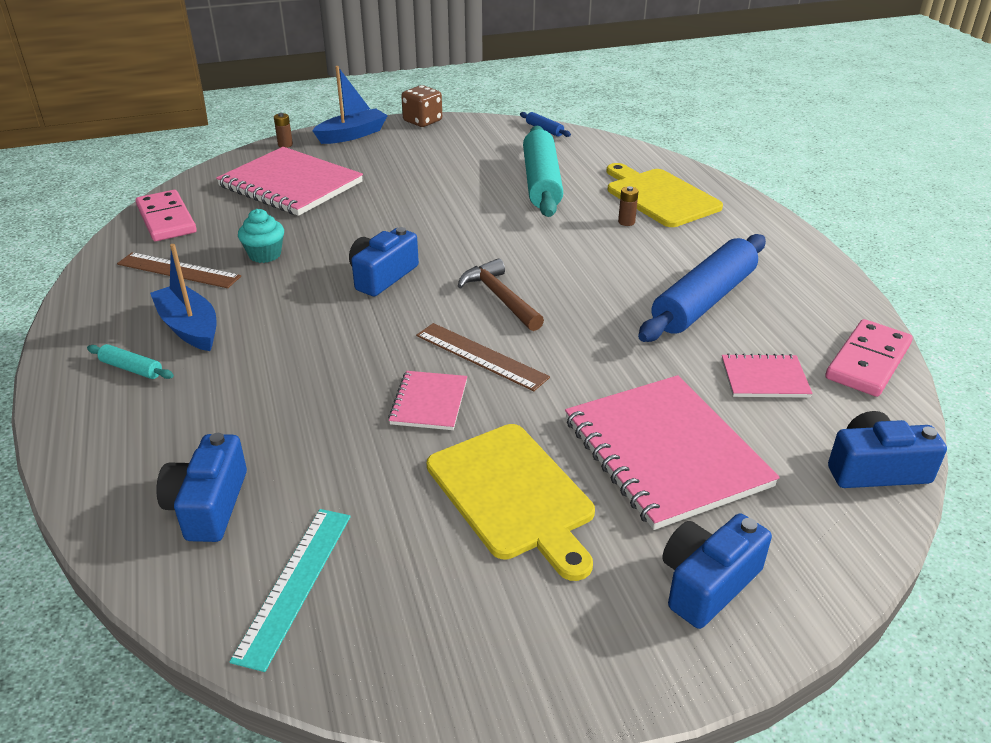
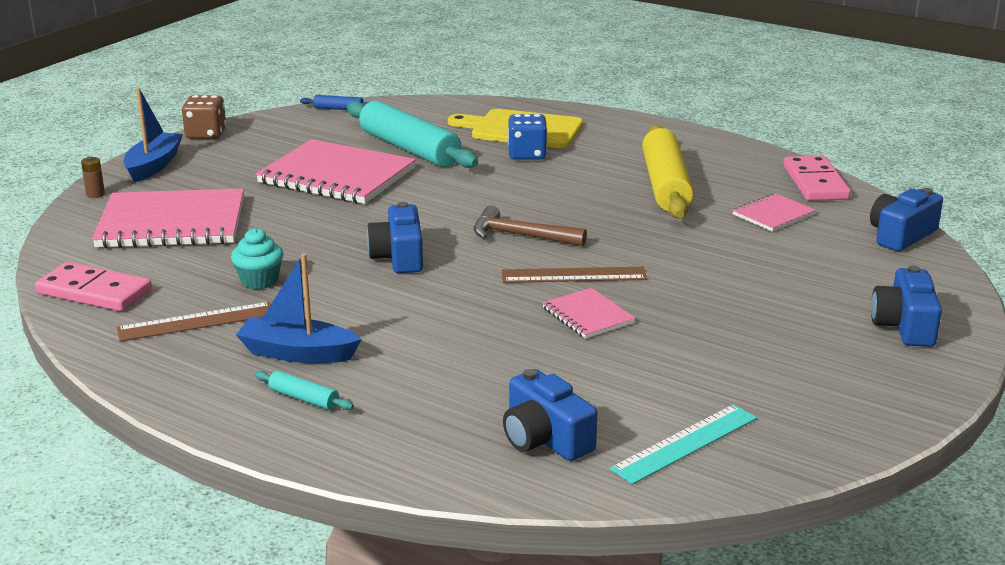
camera: 40 degrees left, 10 degrees down
turquoise rolling pin [87,344,174,379] -> turquoise rolling pin turned 45 degrees clockwise [255,371,354,410]
turquoise ruler [229,509,351,672] -> turquoise ruler turned 75 degrees clockwise [610,404,757,484]
yellow cutting board [427,424,595,581] -> none
pink notebook [565,375,780,530] -> pink notebook moved to [256,139,416,204]
brown battery [618,186,638,226] -> blue dice [508,114,547,160]
blue rolling pin [638,234,766,342] -> yellow rolling pin [642,125,694,218]

